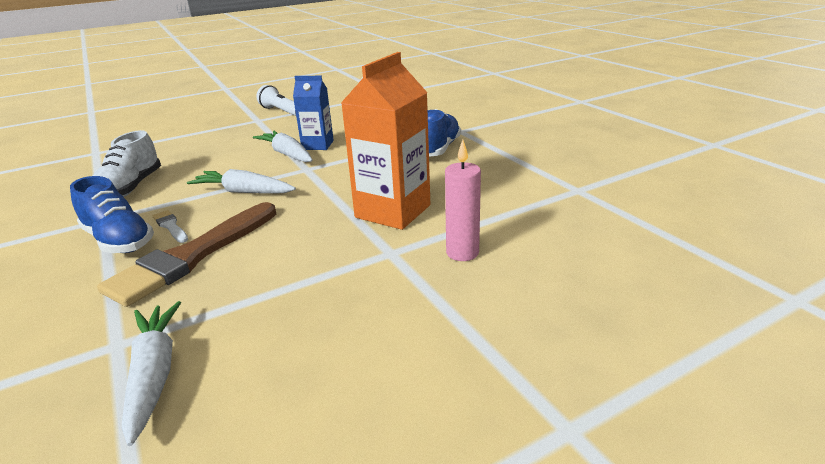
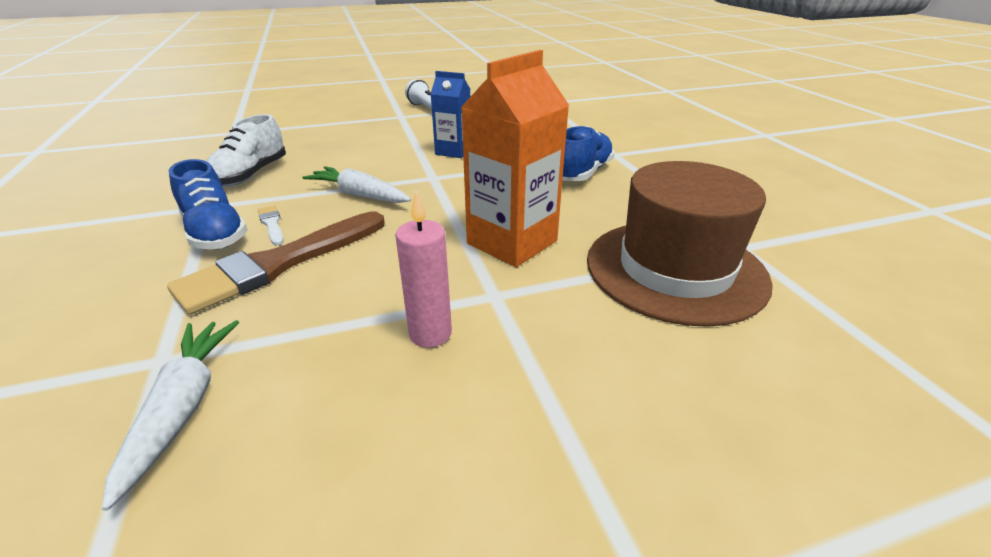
camera: 10 degrees right, 5 degrees up
white carrot [253,131,313,162] -> none
pink candle [445,140,481,261] -> pink candle moved to [395,191,452,348]
none -> brown hat [587,161,773,327]

